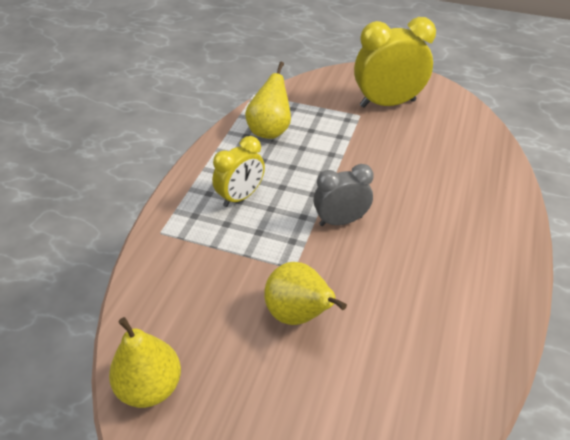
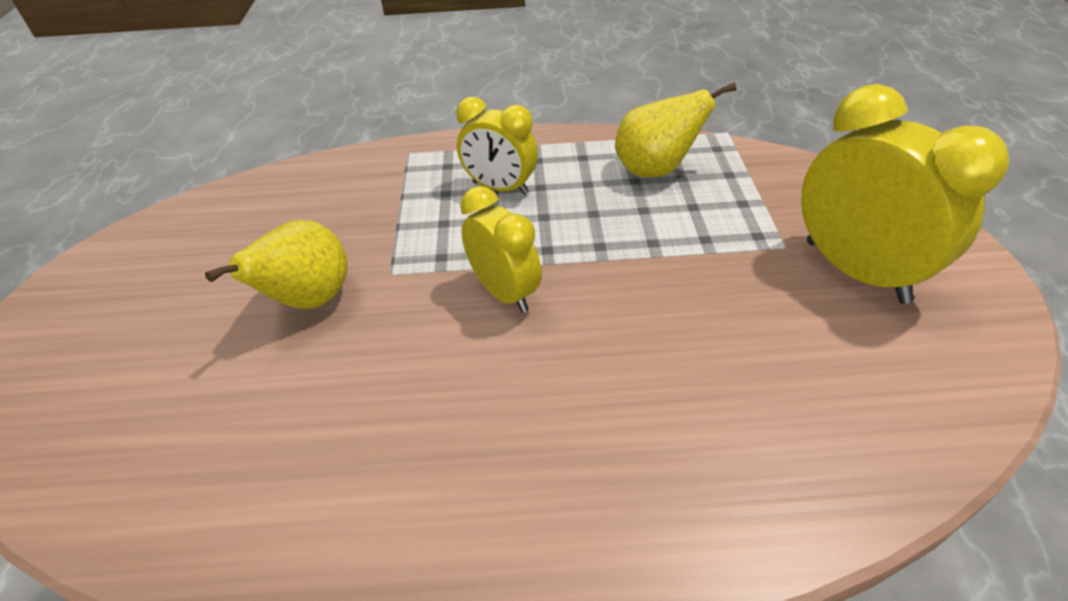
camera: 70 degrees right, 0 degrees up
yellow pear [109,317,181,408] -> none
grey clock [313,164,374,226] -> yellow clock [460,186,542,313]

